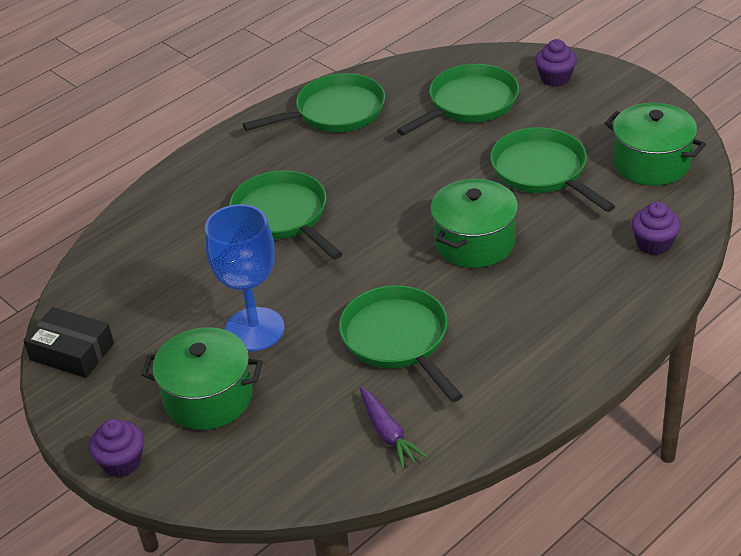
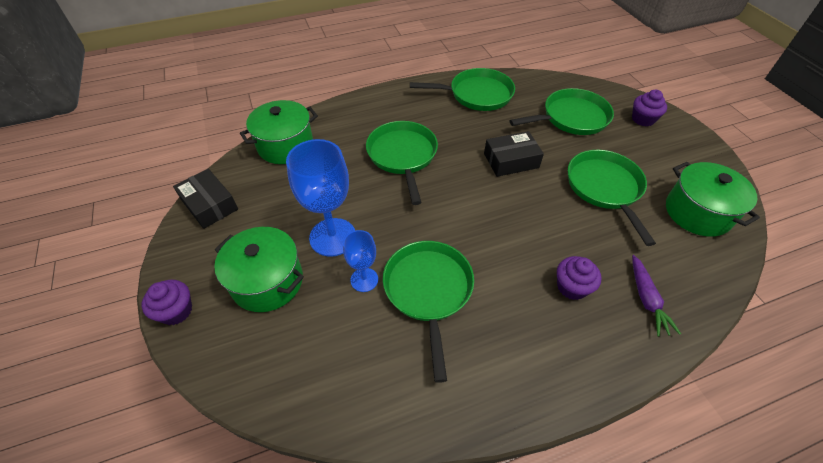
camera: 20 degrees right, 10 degrees up
purple carrot [360,387,428,469] -> purple carrot moved to [632,255,681,337]
green pot [430,179,518,268] -> green pot moved to [240,100,318,164]
purple cupcake [632,202,681,255] -> purple cupcake moved to [557,256,602,300]
none -> blue goblet [343,230,378,292]
none -> black box [484,131,544,177]

